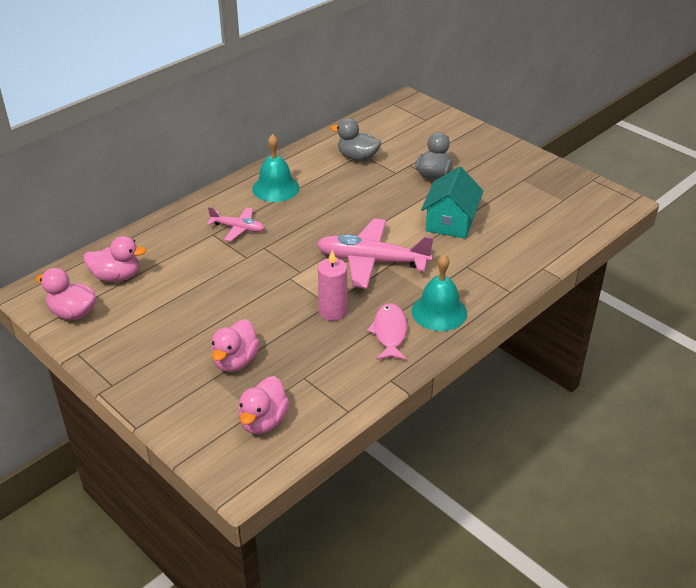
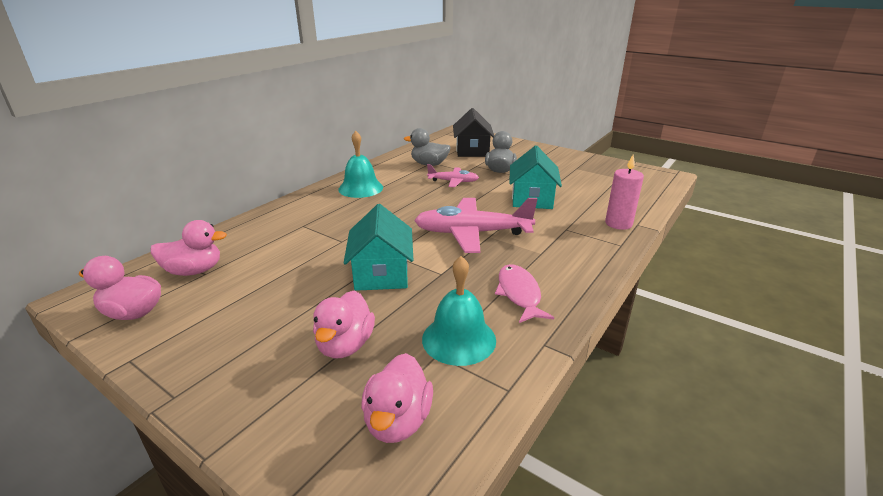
camera: 10 degrees left, 10 degrees down
pink plane [207,207,265,241] -> pink plane moved to [427,164,479,187]
pink candle [318,250,347,321] -> pink candle moved to [605,154,644,230]
turquoise bell [411,254,467,331] -> turquoise bell moved to [422,256,496,366]
none -> turquoise house [344,204,413,291]
none -> black house [453,108,494,157]

